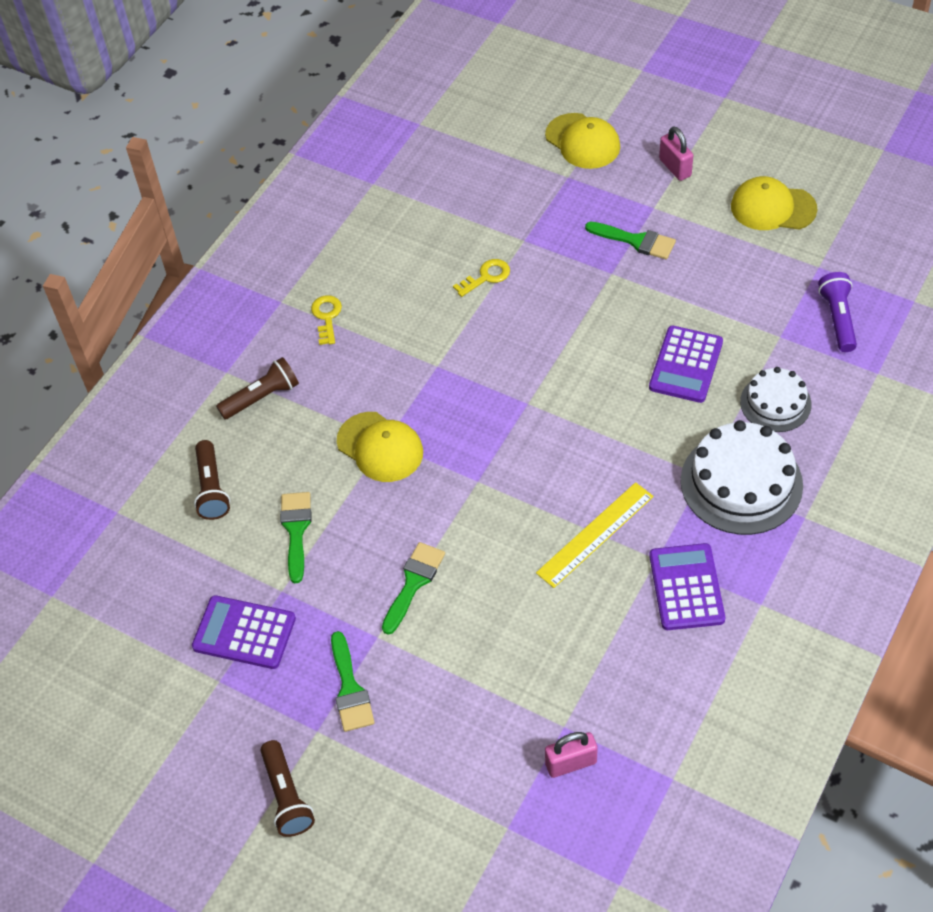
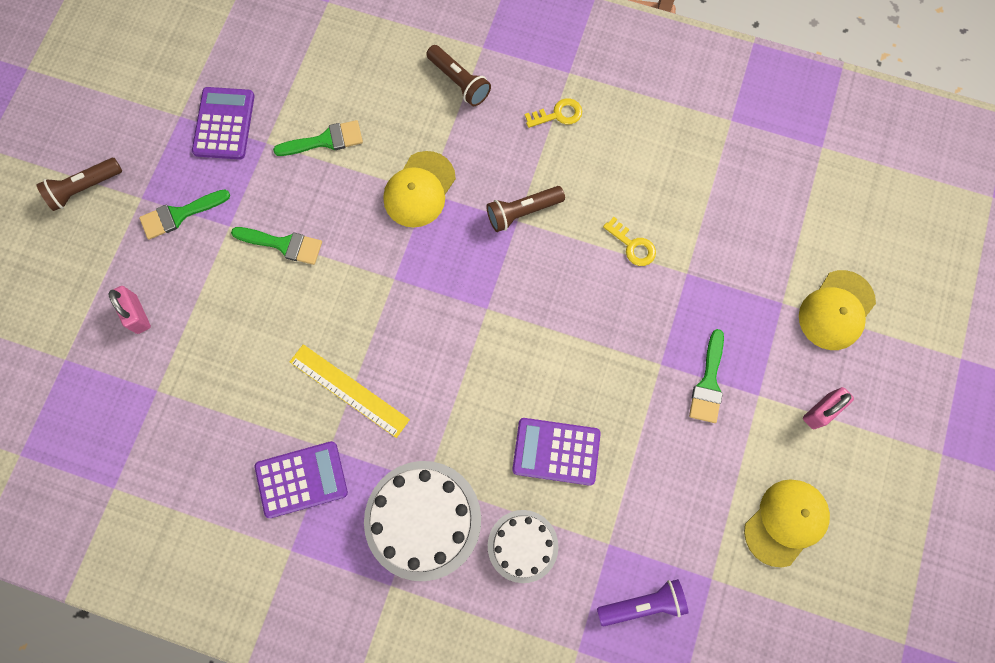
camera: 75 degrees right, 20 degrees up
brown flashlight [194,440,230,520] -> brown flashlight moved to [486,186,565,232]
pink padlock [545,732,598,778] -> pink padlock moved to [108,286,151,334]
yellow cap [731,176,817,230] -> yellow cap turned 45 degrees clockwise [744,479,830,568]

